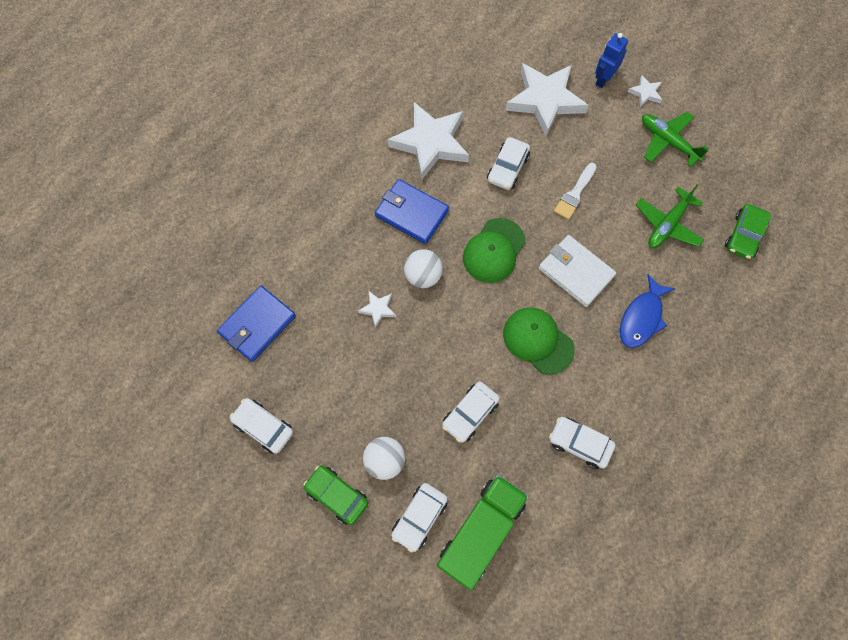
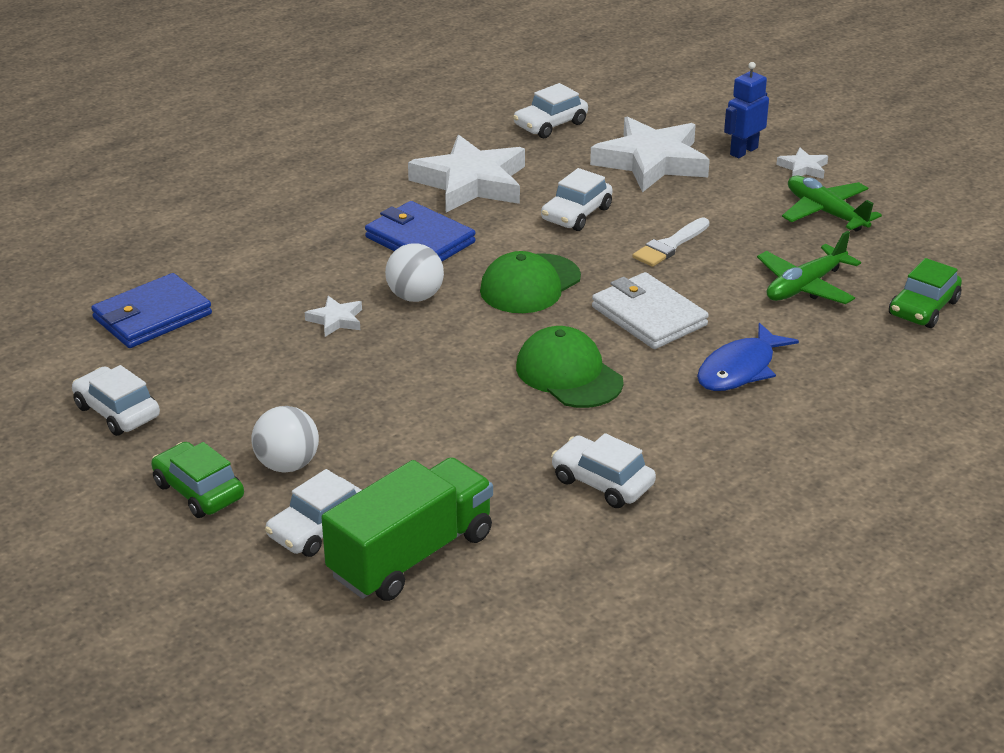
camera: 10 degrees right, 35 degrees down
white car [442,381,500,443] -> white car moved to [513,83,588,138]

